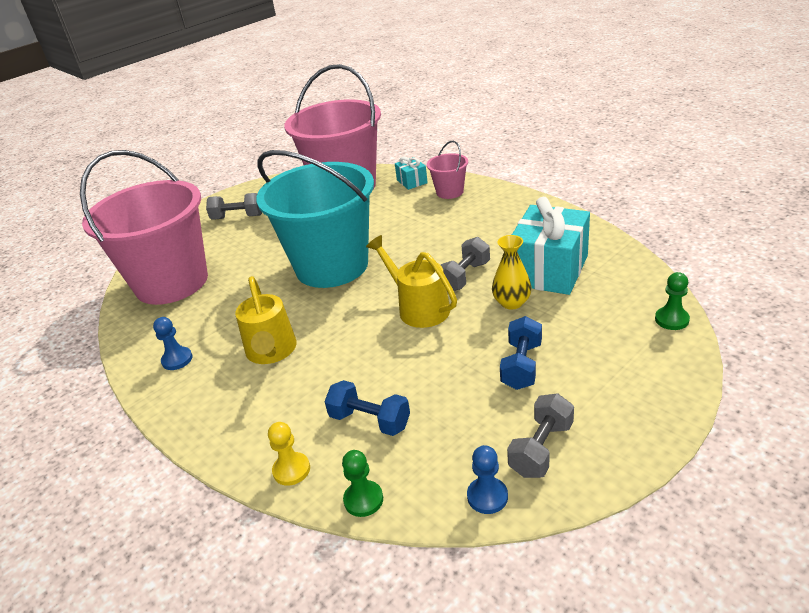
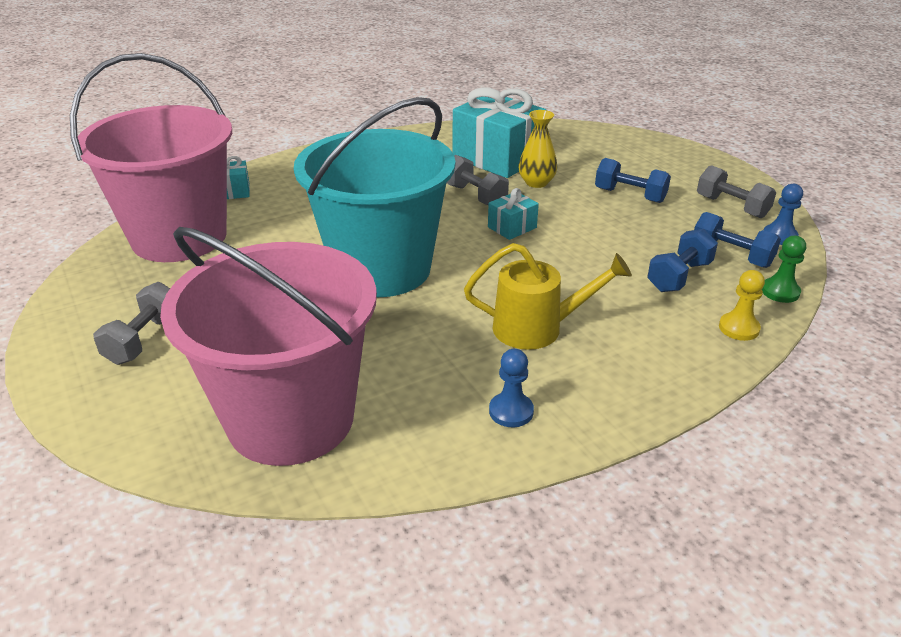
camera: 80 degrees left, 0 degrees up
yellow watering can [366,235,457,328] -> turquoise gift [488,188,539,240]
pink bucket [427,141,468,199] -> none
green pawn [655,272,690,330] -> none
none -> blue dumbbell [694,212,781,268]

